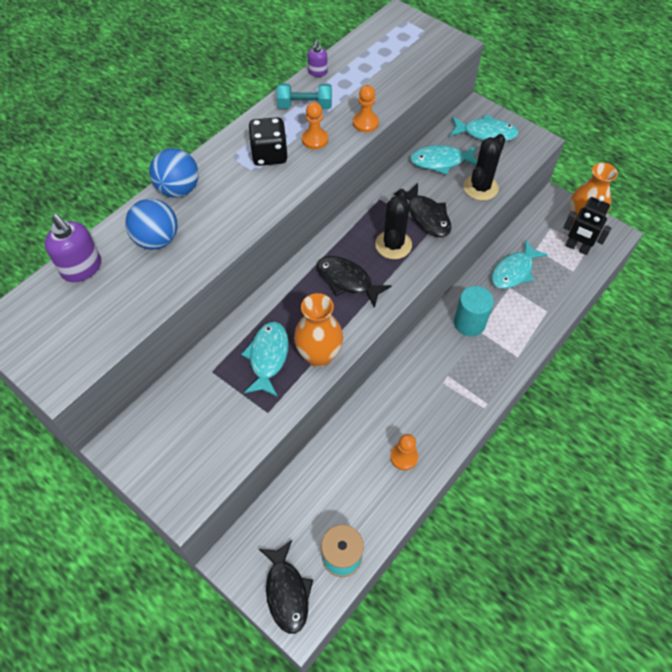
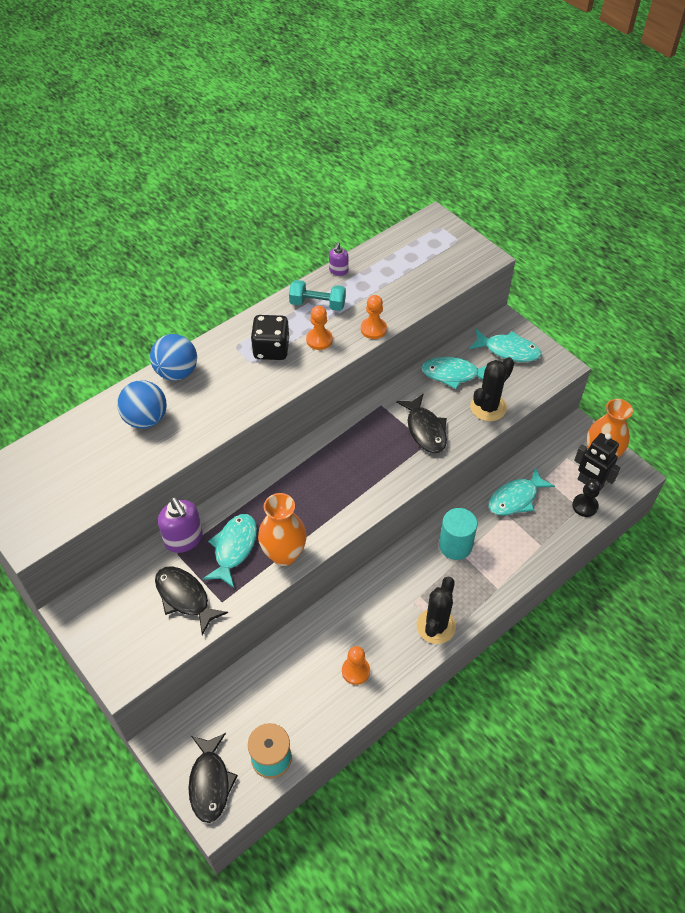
camera: 10 degrees right, 5 degrees down
purple soap dispenser [44,214,101,282] -> purple soap dispenser moved to [158,497,203,553]
black fish [317,256,392,308] -> black fish moved to [155,566,228,635]
black cactus [375,189,412,259] -> black cactus moved to [417,577,456,644]
none -> black pawn [572,479,601,517]

